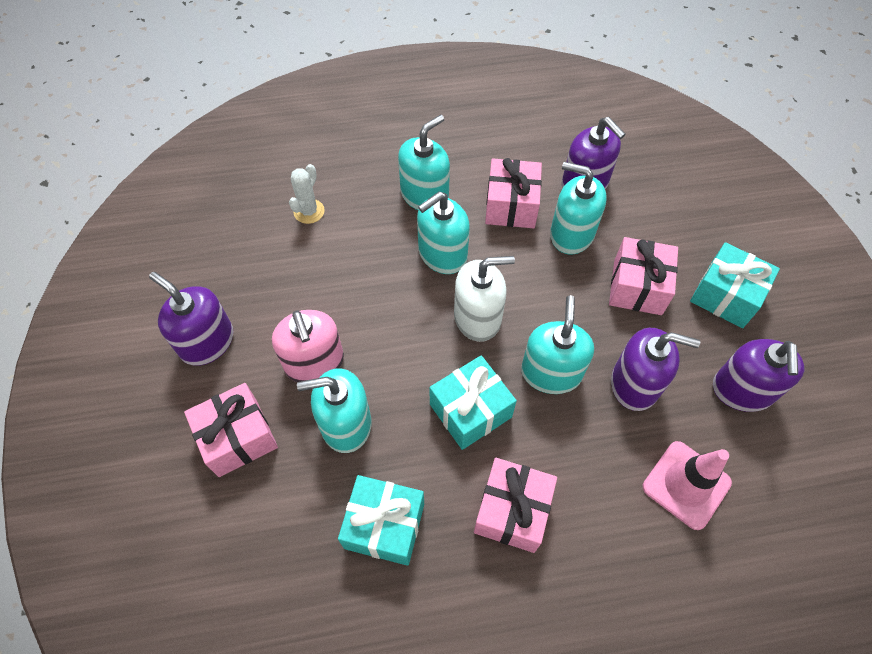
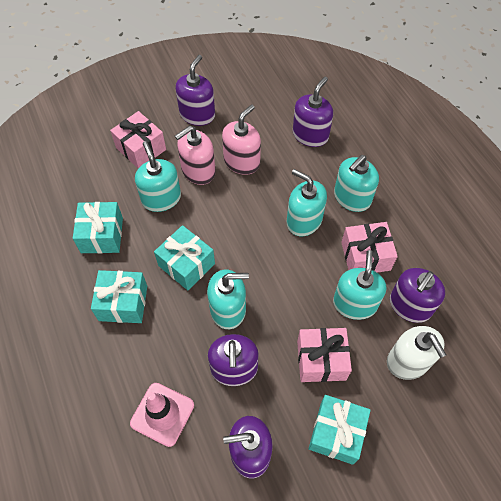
camera: 75 degrees right, 0 degrees up
white cactus [289,164,325,224] -> purple soap dispenser [293,77,333,147]
turquoise soap dispenser [398,115,450,210] -> turquoise soap dispenser turned 105 degrees clockwise [334,155,379,212]
white soap dispenser [454,256,515,342] -> white soap dispenser moved to [387,326,446,380]
pink gift [474,458,557,553] -> turquoise gift [91,270,147,323]
none -> pink soap dispenser [222,104,261,175]

